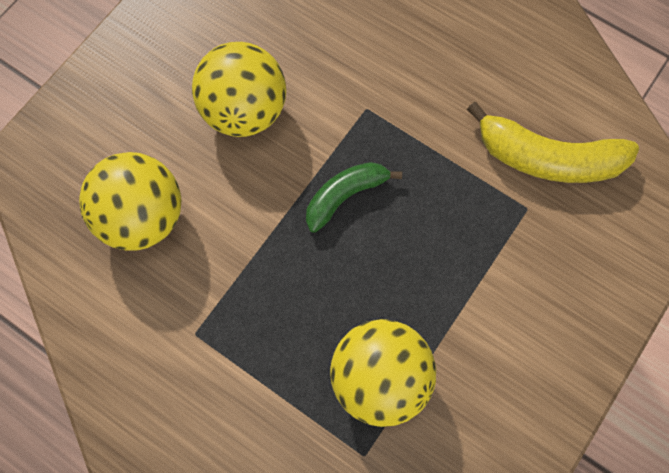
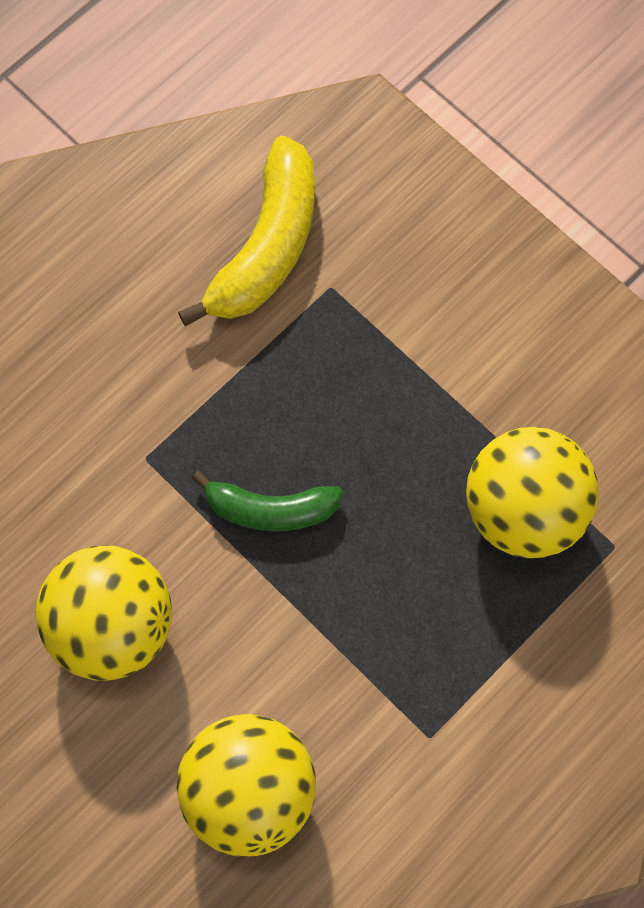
camera: 80 degrees left, 0 degrees up
green banana [306,162,402,233] -> green banana turned 60 degrees counterclockwise [192,471,343,531]

